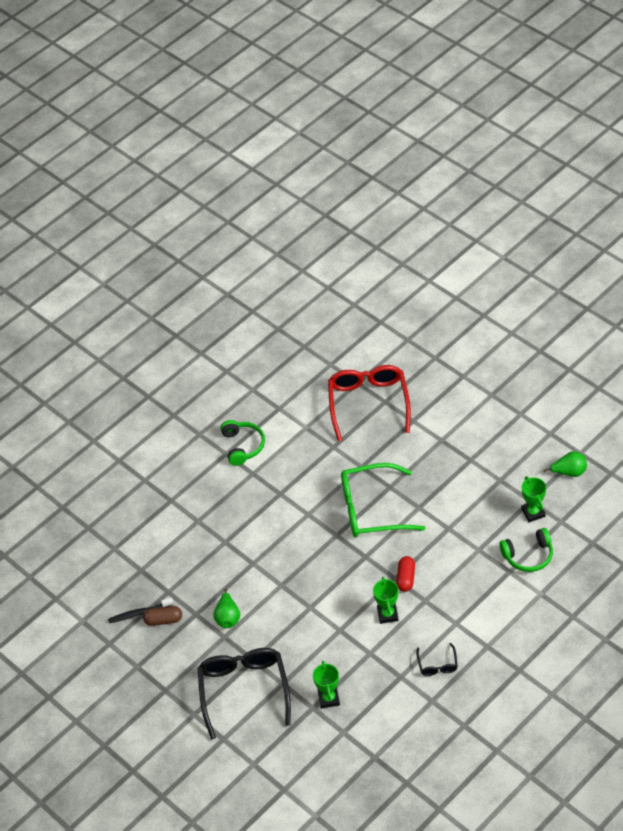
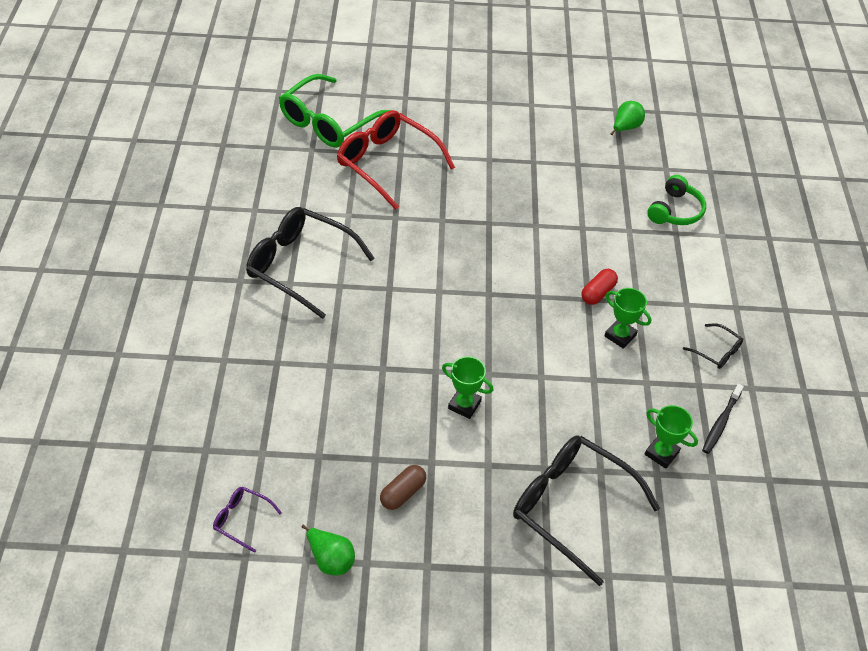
camera: 50 degrees left, 0 degrees up
black toothbrush [108,598,174,623] -> black toothbrush moved to [702,384,744,454]
green pear [213,589,240,628] -> green pear moved to [301,525,355,575]
green headphones [221,420,265,466] -> black glasses [246,207,375,319]
green glasses [341,463,425,538] -> green glasses moved to [279,74,390,148]
red capsule [396,556,415,592] -> red capsule turned 75 degrees clockwise [581,269,618,305]
green trophy [522,476,546,522] -> green trophy moved to [442,356,494,419]
none -> purple glasses [213,487,282,553]

